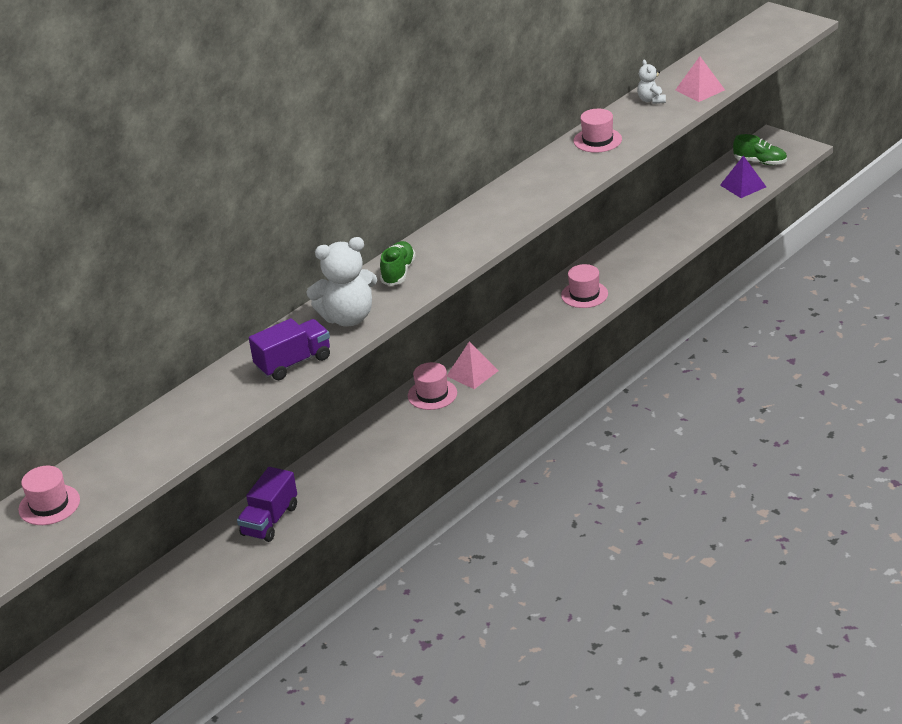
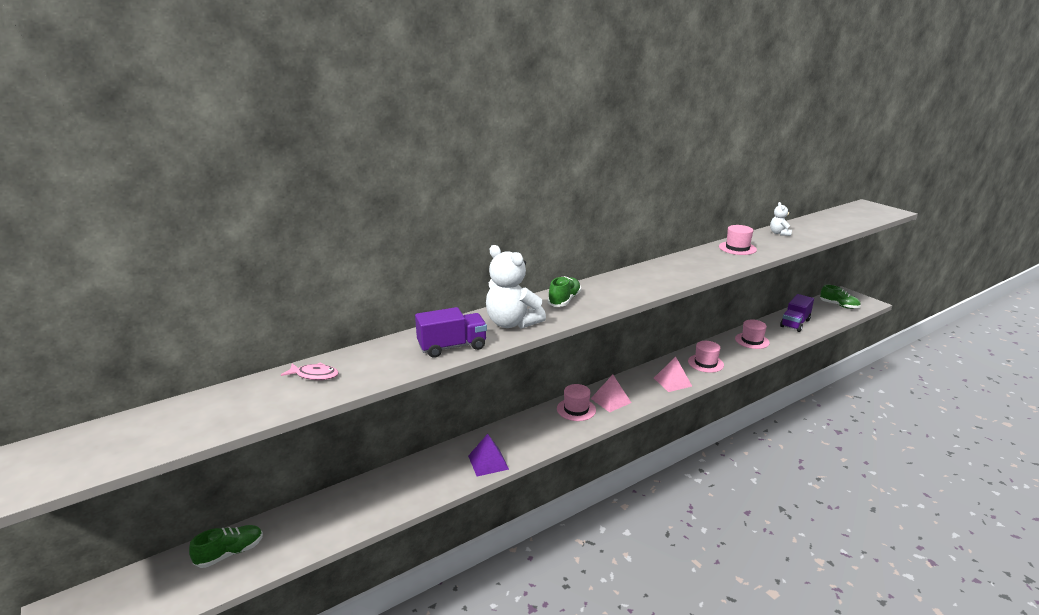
camera: 10 degrees right, 10 degrees down
pink hat [18,466,80,525] -> pink hat moved to [735,319,770,349]
purple truck [237,467,297,542] -> purple truck moved to [780,294,814,332]
white teddy bear [307,237,377,327] -> white teddy bear turned 45 degrees clockwise [486,245,546,329]
pink pyramid [676,56,725,102] -> pink pyramid moved to [654,357,692,392]
purple pyramid [720,155,766,198] -> purple pyramid moved to [468,434,509,477]
none -> green shoe [189,525,263,568]
none -> pink fish [281,363,339,380]

